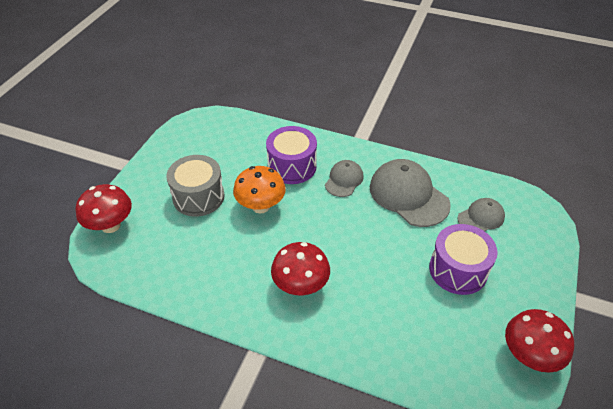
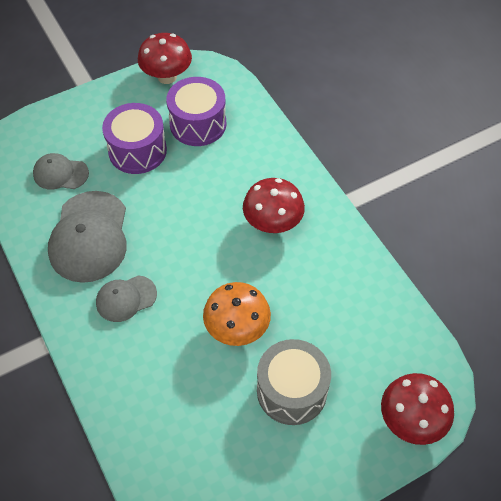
camera: 140 degrees left, 10 degrees up
purple drum [266,126,317,184] -> purple drum moved to [166,77,226,146]

